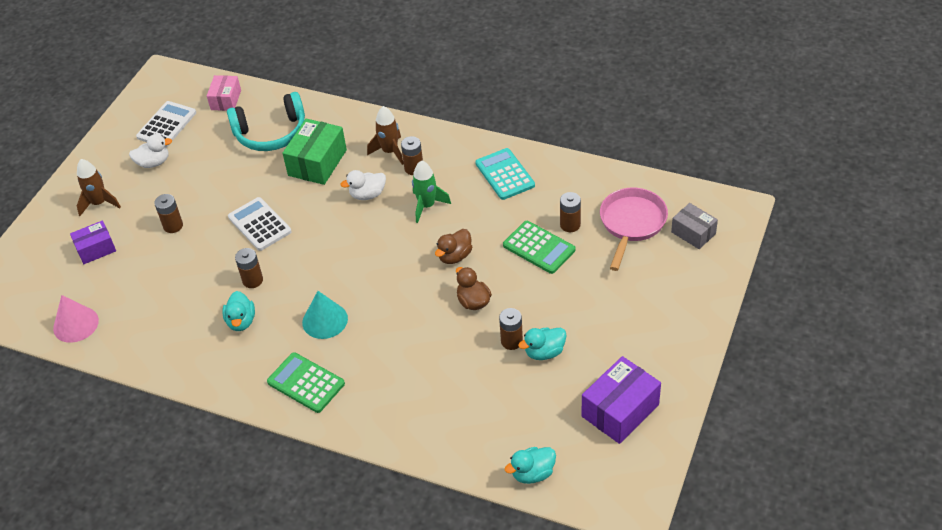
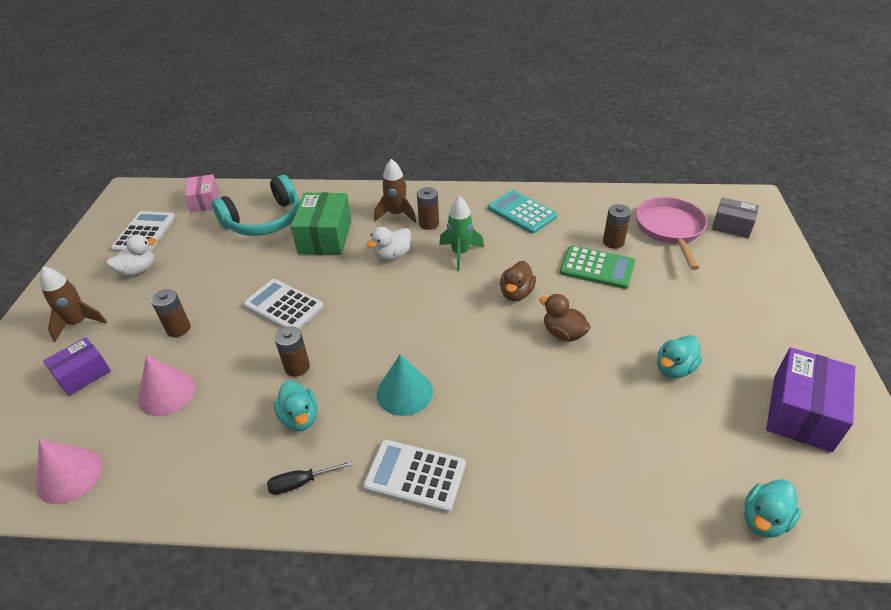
camera: 20 degrees left, 5 degrees down
green calculator [267,352,345,413] -> white calculator [363,440,466,513]
brown battery [499,308,523,350] -> none
none -> pink cone [138,355,196,416]
none -> black screwdriver [267,461,352,495]

